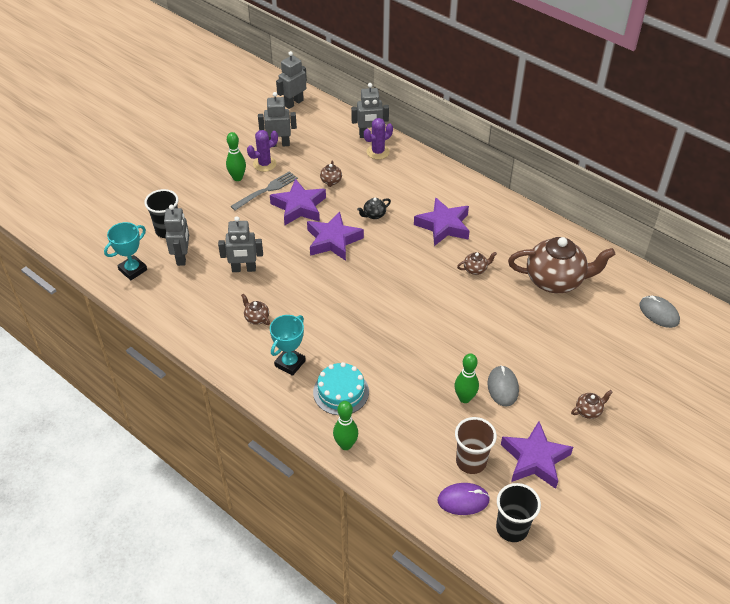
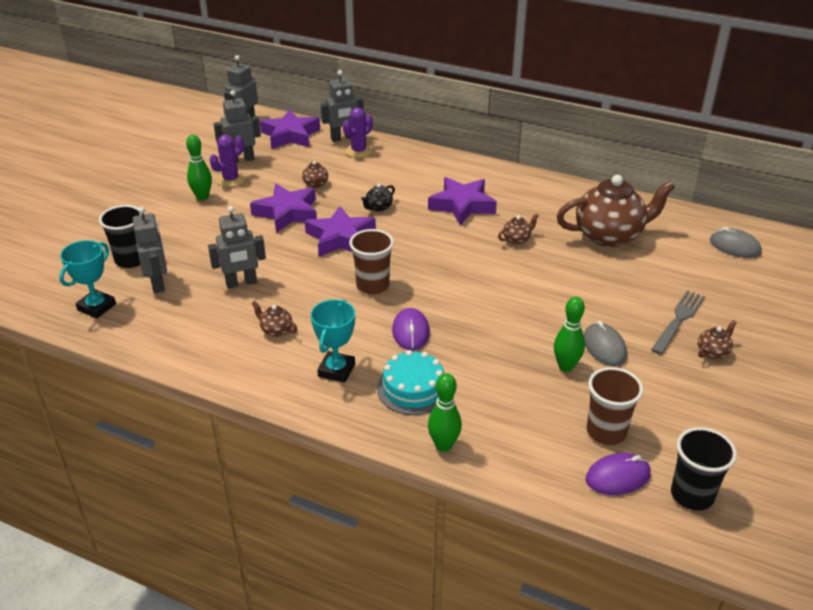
camera: 15 degrees left, 10 degrees down
grey fork [231,171,298,210] -> grey fork moved to [651,290,705,355]
purple star [501,421,573,489] -> purple star moved to [260,109,320,149]
none -> brown cup [349,229,394,294]
none -> purple mouse [392,308,430,351]

